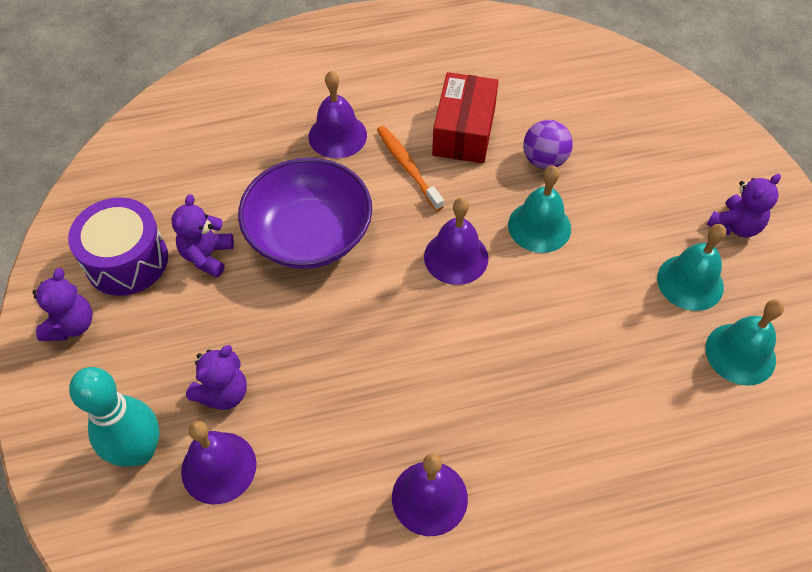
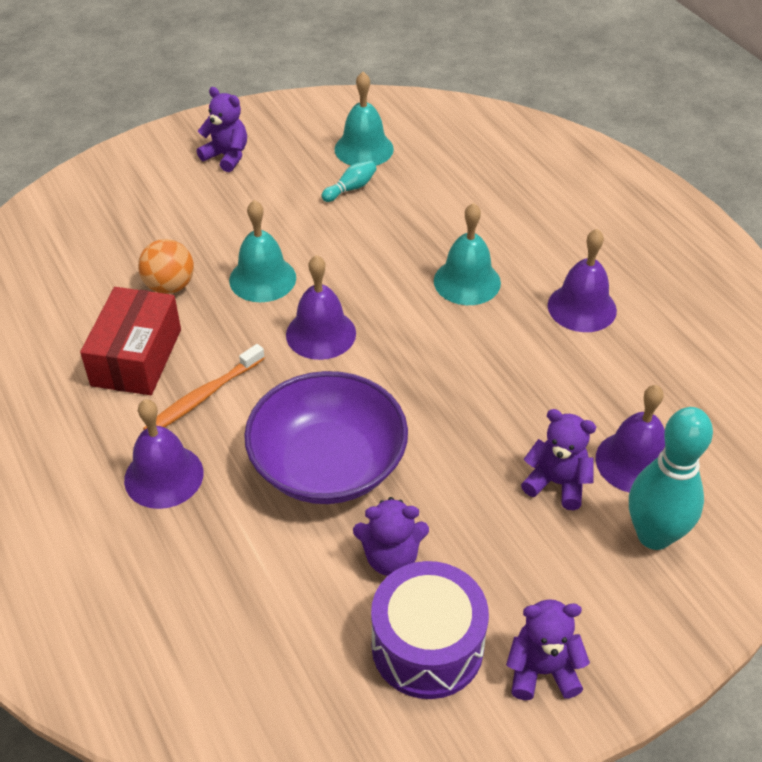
camera: 105 degrees left, 10 degrees down
red box [432,72,499,163] -> red box turned 75 degrees counterclockwise [80,287,181,395]
purple ball [523,120,573,169] -> orange ball [138,239,194,294]
turquoise bell [657,224,726,311] -> turquoise bell moved to [434,203,501,305]
none -> turquoise bowling pin [321,161,376,202]

